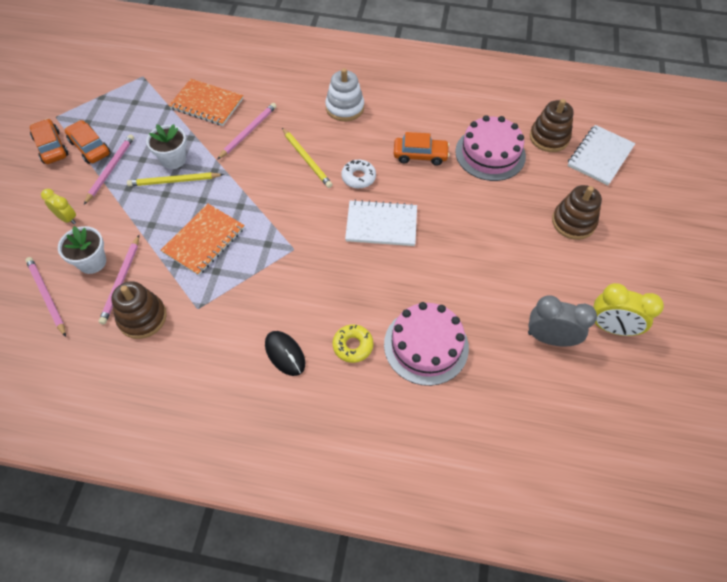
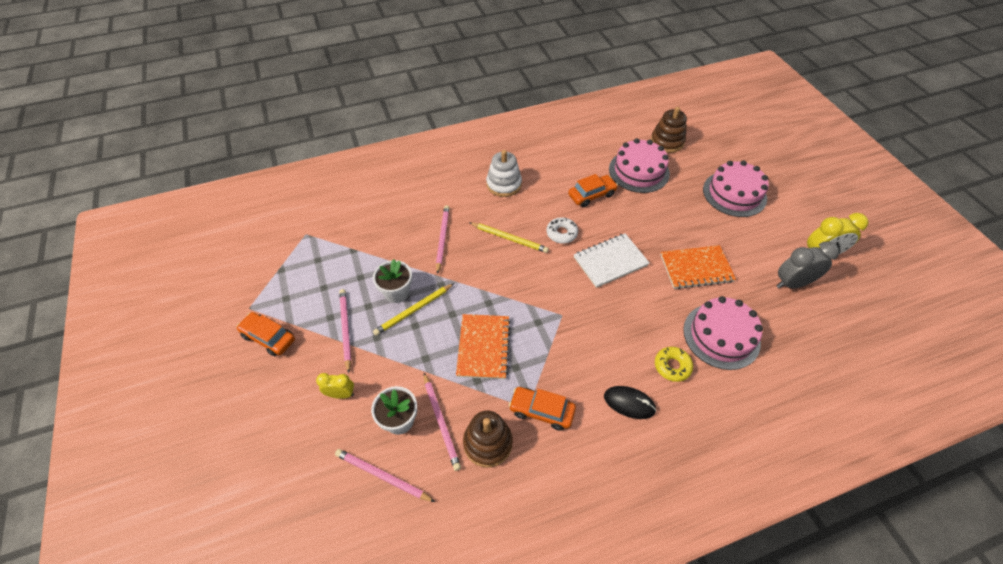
camera: 30 degrees left, 5 degrees down
orange car [65,120,110,164] -> orange car moved to [509,387,576,431]
orange notebook [169,79,243,126] -> orange notebook moved to [660,245,736,289]
brown stacking toy [552,185,602,240] -> pink cake [703,161,769,217]
white notebook [567,125,636,185] -> none

